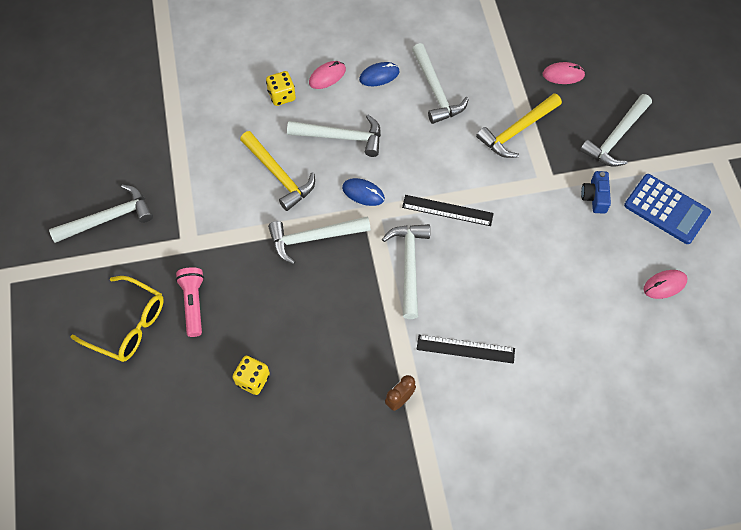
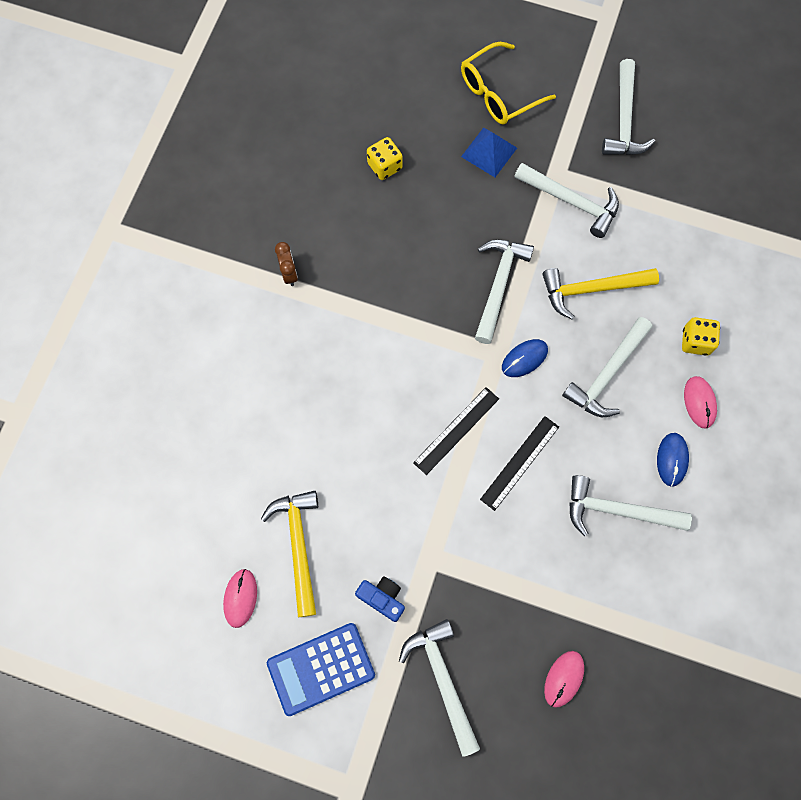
camera: 120 degrees right, 10 degrees up
pink flashlight [176,267,204,337] -> blue pyramid [461,127,517,177]
white hammer [382,224,430,319] -> white hammer moved to [514,163,619,238]
black ruler [417,335,515,364] -> black ruler moved to [480,416,559,511]
yellow hammer [476,93,562,158] -> yellow hammer moved to [261,491,318,617]

